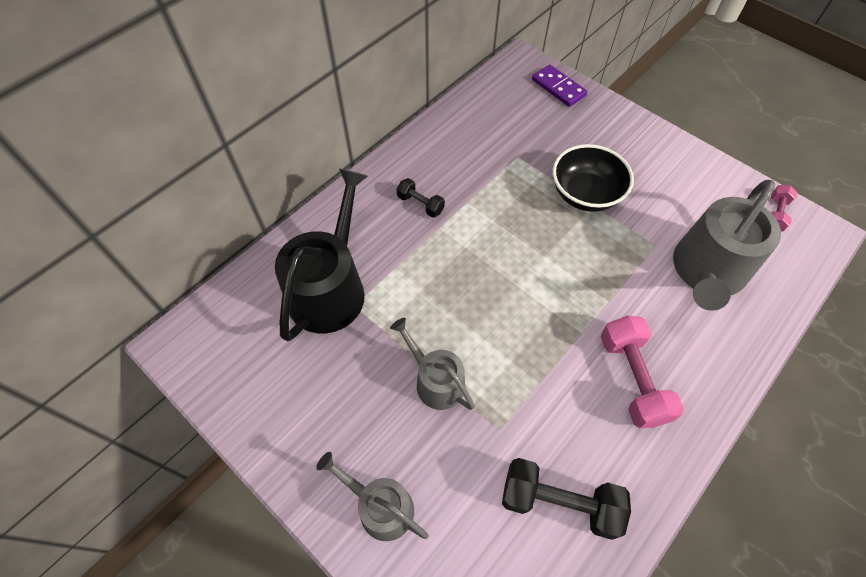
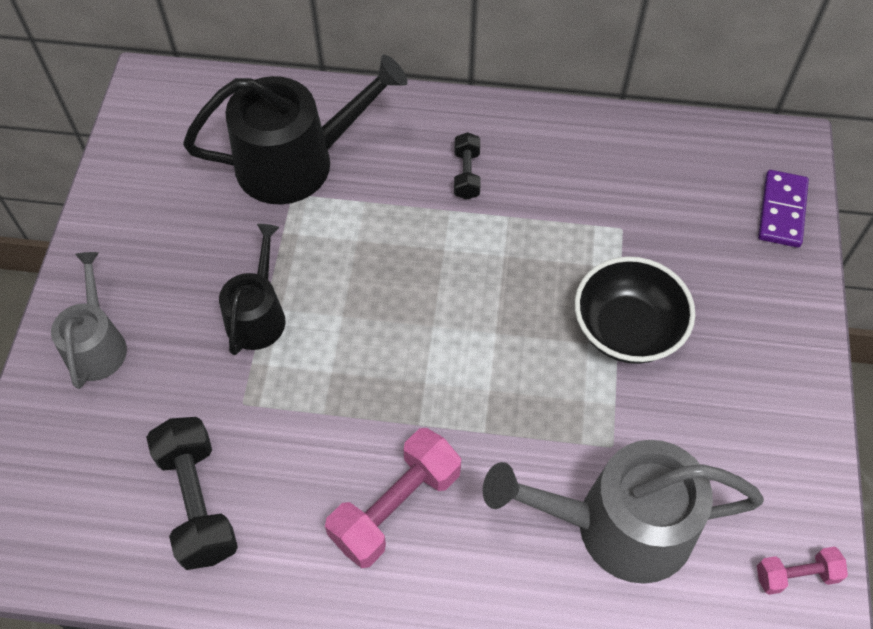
camera: 55 degrees right, 0 degrees up
grey watering can [390,318,475,410] -> black watering can [219,224,286,355]

